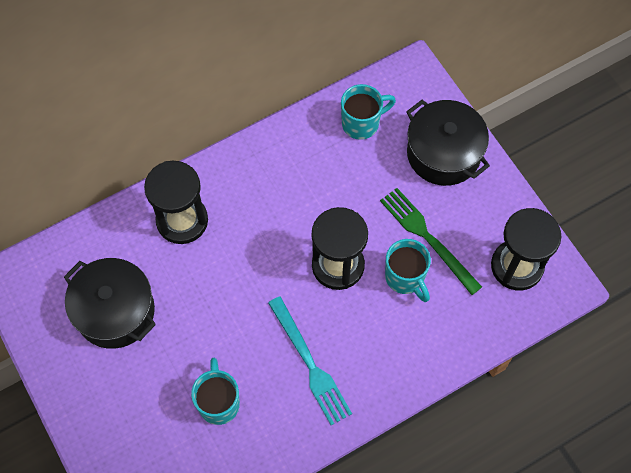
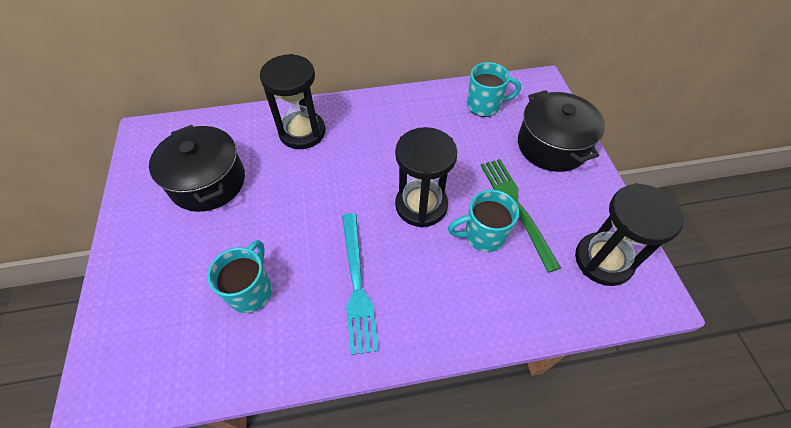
camera: 20 degrees right, 10 degrees down
turquoise mug [385,239,431,302] -> turquoise mug turned 90 degrees clockwise [448,190,519,252]

